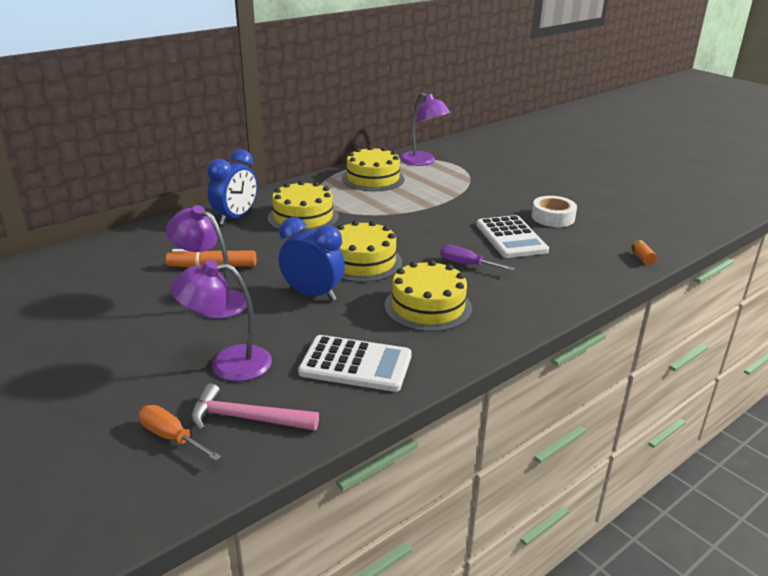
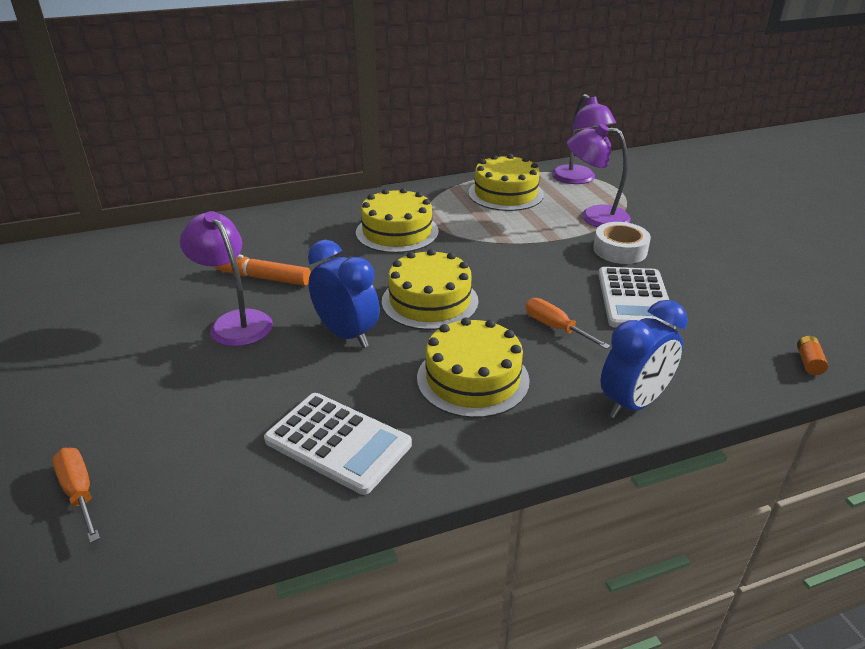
camera: 20 degrees right, 5 degrees up
purple lamp [170,260,272,382] -> purple lamp moved to [567,124,631,227]
pink hammer [191,383,319,431] -> none
blue clock [207,149,257,225] -> blue clock moved to [601,300,688,419]
purple screwdriver [440,245,515,271] -> orange screwdriver [526,298,610,349]
white tape [532,196,577,227] -> white tape moved to [593,222,651,264]

